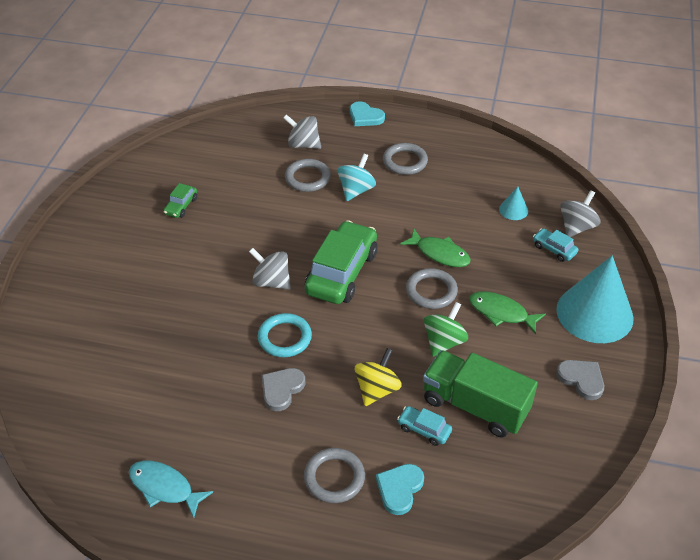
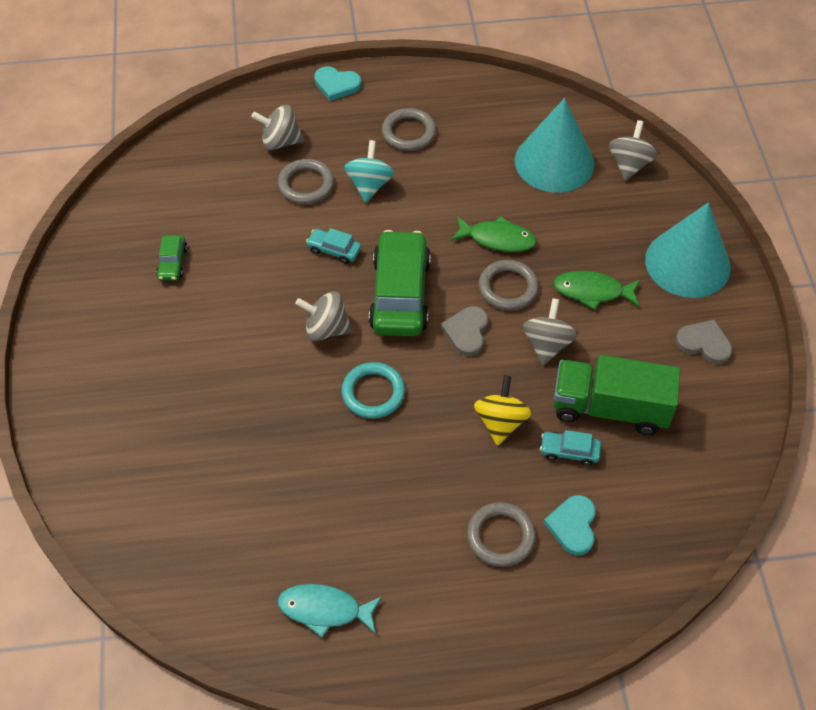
camera: 20 degrees left, 10 degrees up
grey heart [262,368,305,411] -> grey heart moved to [441,306,488,356]
green spinning top [424,302,468,357] -> grey spinning top [522,298,577,365]
turquoise cone [499,187,528,220] -> turquoise cone [515,98,595,193], size x2.36
turquoise car [533,229,578,262] -> turquoise car moved to [306,228,361,264]

